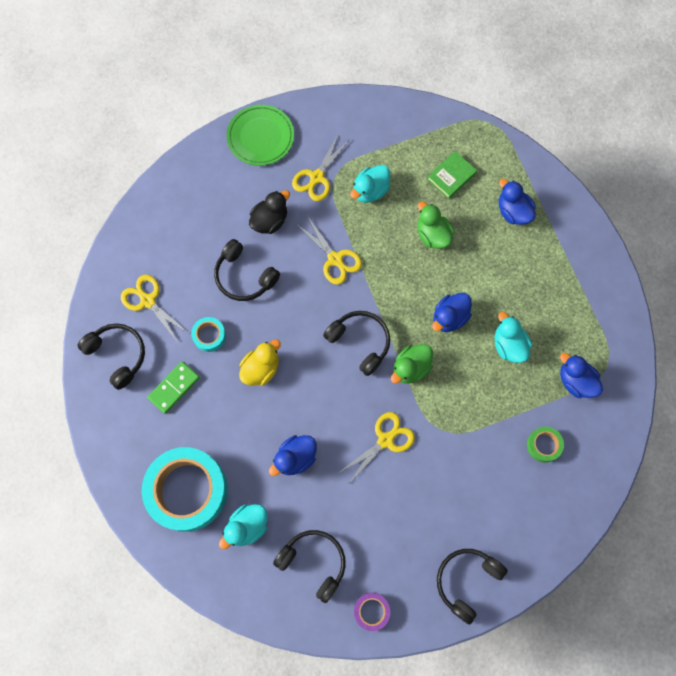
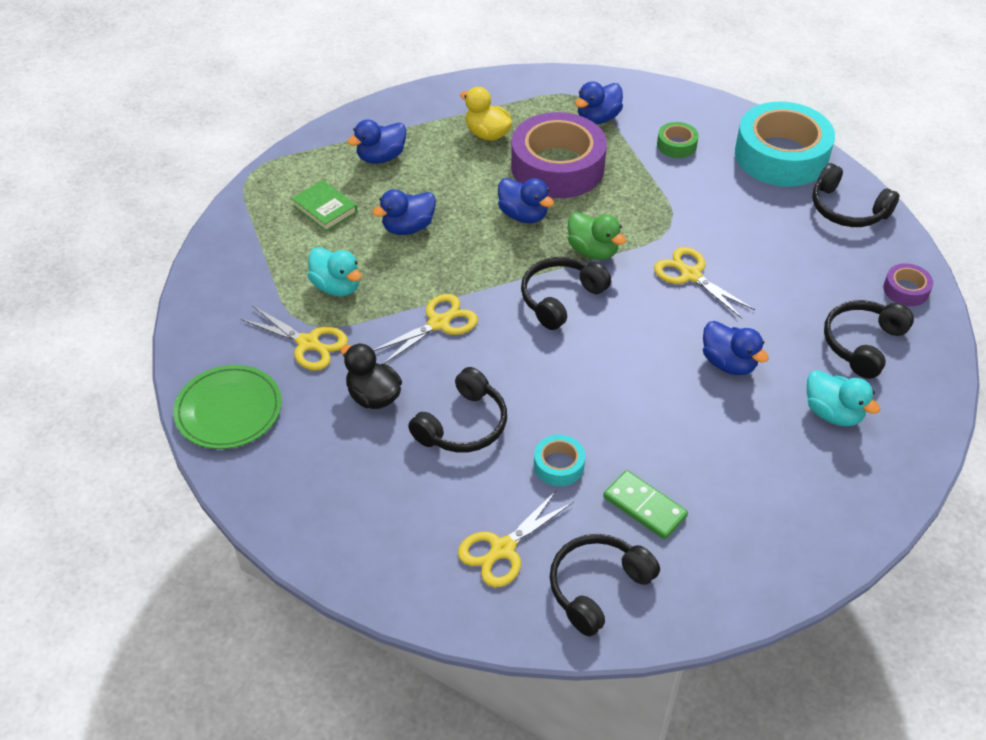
camera: 90 degrees left, 25 degrees down
turquoise tape [142,447,228,532] -> turquoise tape moved to [735,102,835,187]
yellow duck [239,339,281,386] -> yellow duck moved to [460,87,512,141]
green duck [418,201,454,249] -> blue duck [372,189,436,235]
turquoise duck [495,312,532,363] -> purple tape [511,112,607,198]

